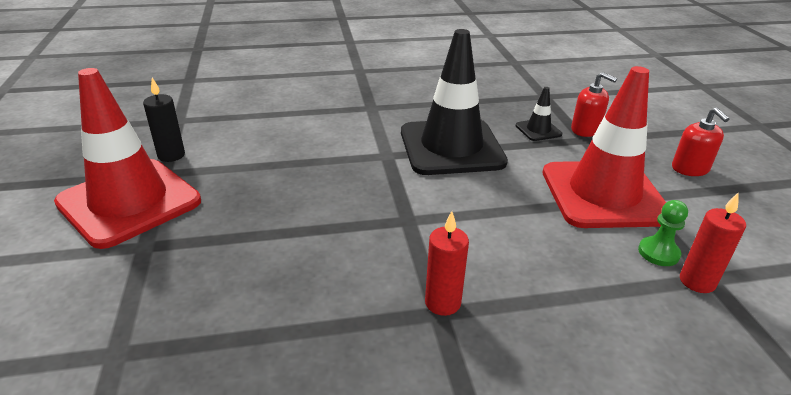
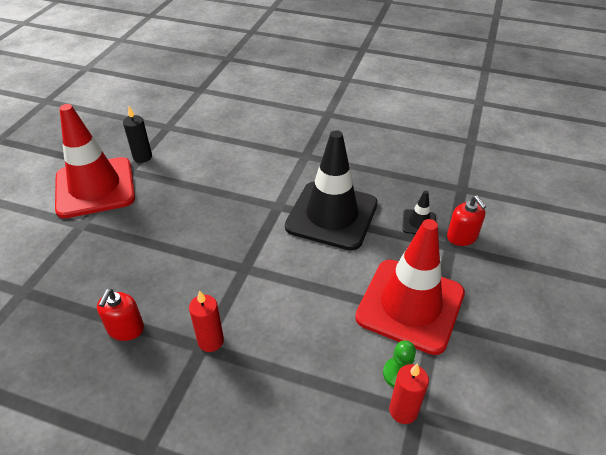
camera: 30 degrees right, 10 degrees up
red soap dispenser [672,108,729,176] -> red soap dispenser moved to [97,289,144,341]

